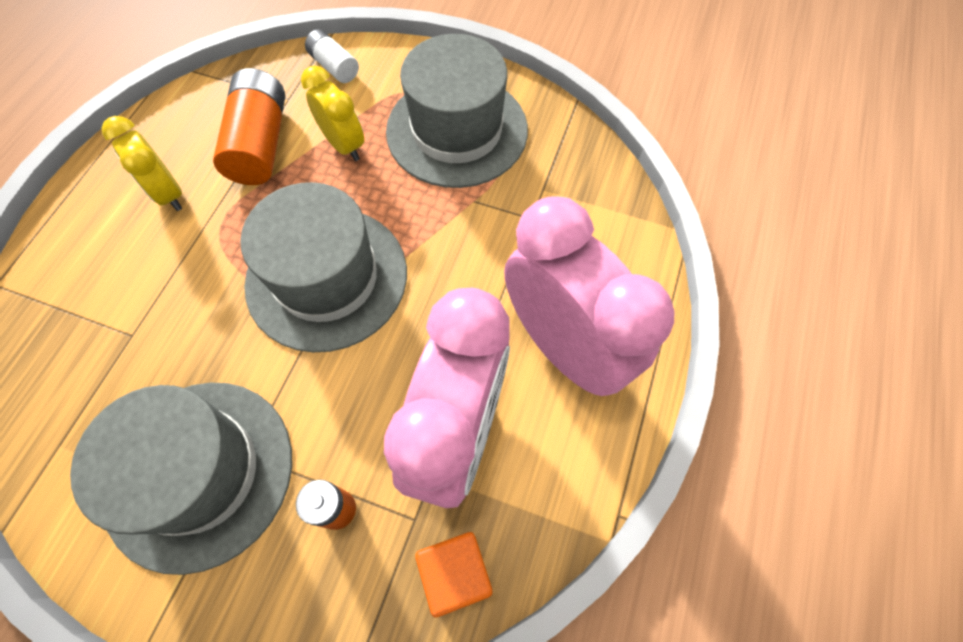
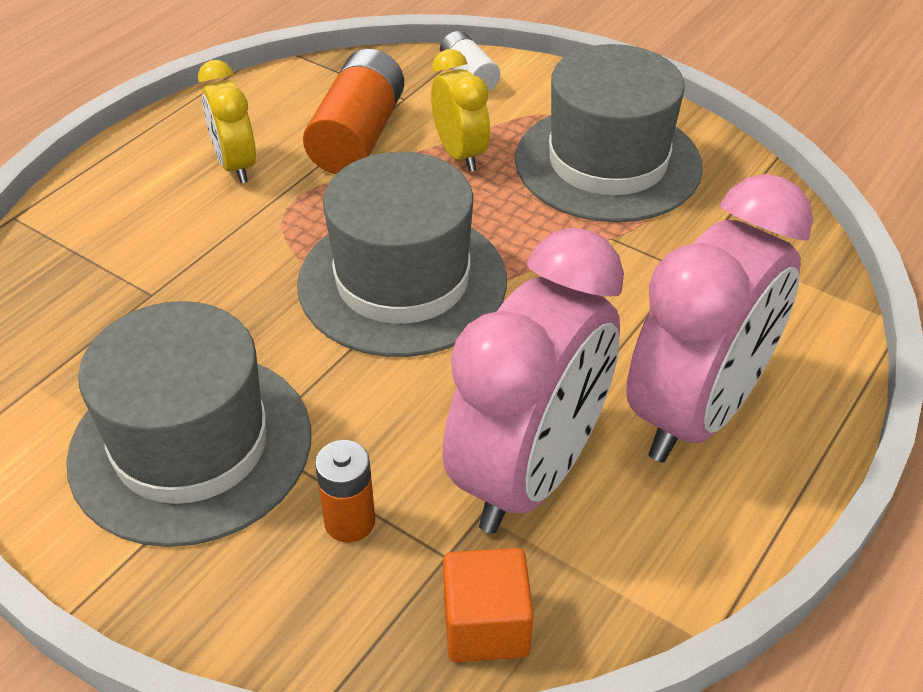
camera: 15 degrees right, 20 degrees down
pink clock [504,196,674,396] -> pink clock turned 60 degrees clockwise [626,174,813,462]

